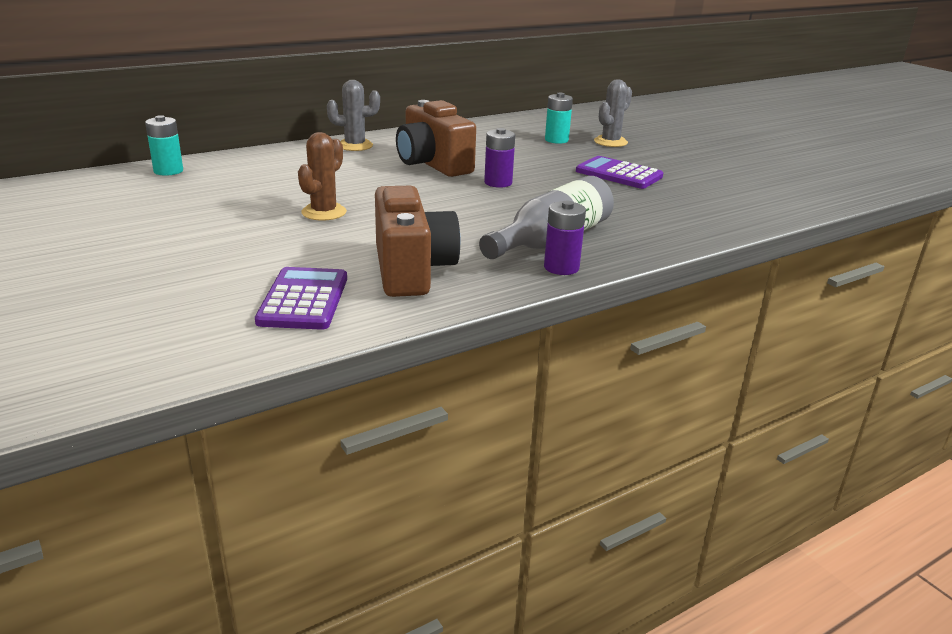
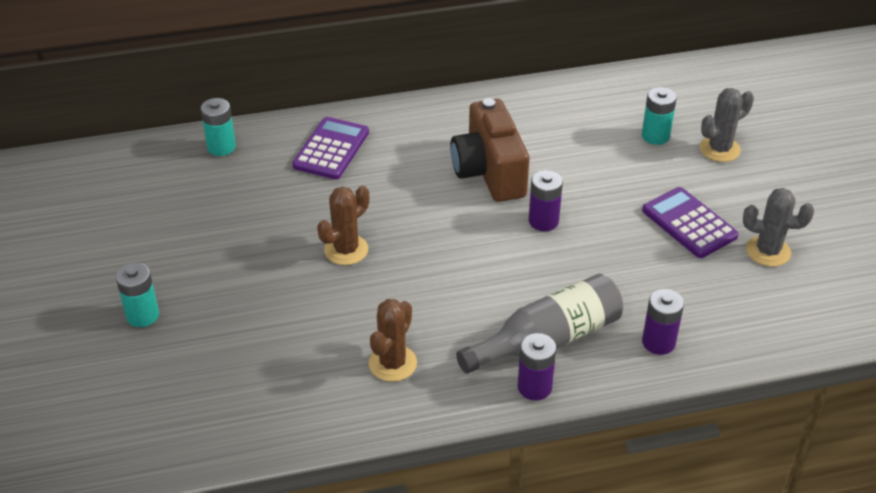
camera: 20 degrees right, 15 degrees up
purple calculator [255,267,347,330] -> purple calculator moved to [292,117,369,179]
grey cactus [327,80,380,151] -> grey cactus moved to [743,188,814,267]
brown camera [375,186,461,297] -> brown cactus [369,299,417,382]
none -> turquoise battery [116,263,159,327]
none -> purple battery [642,289,684,355]

